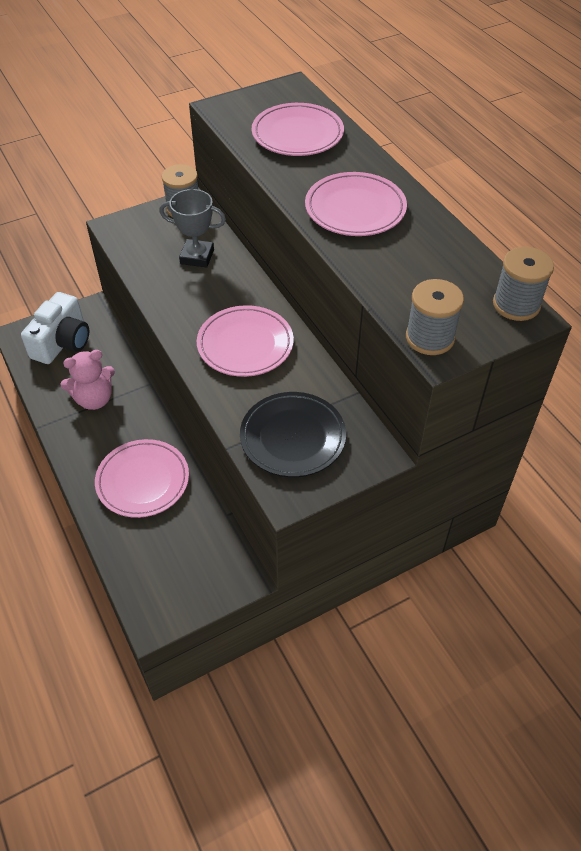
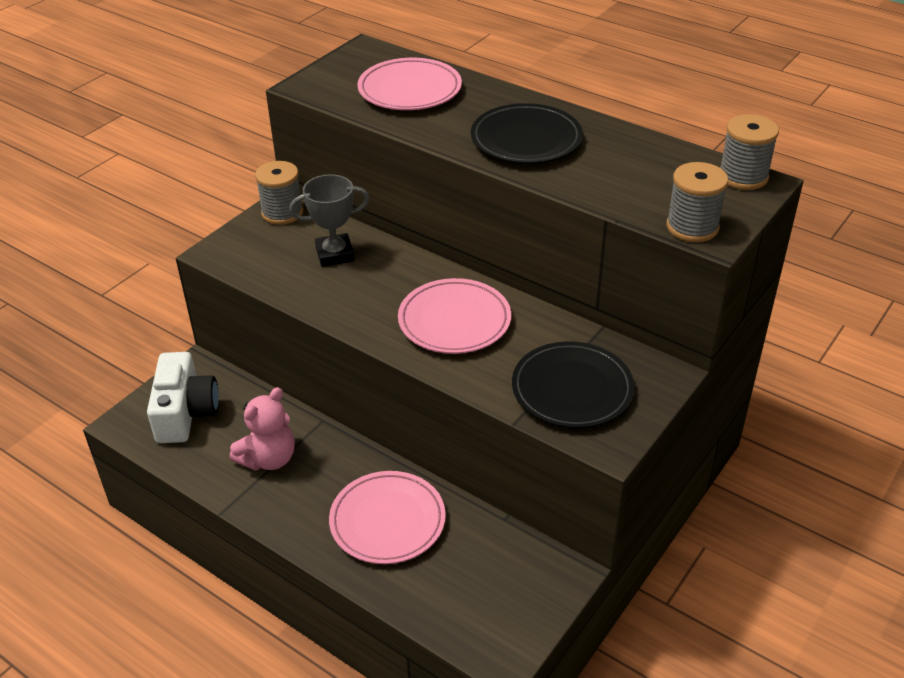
camera: 25 degrees left, 10 degrees down
pink plate [305,172,407,236] -> black plate [471,103,583,164]

